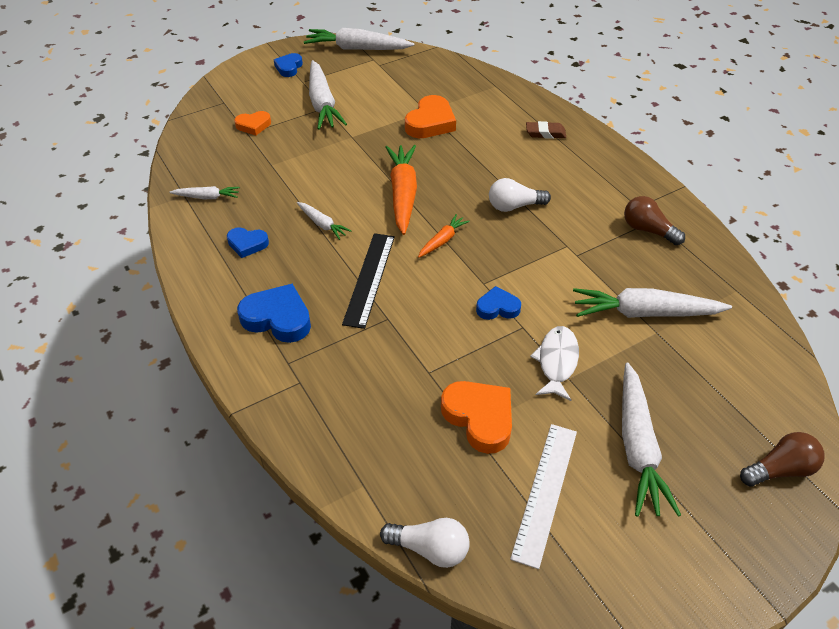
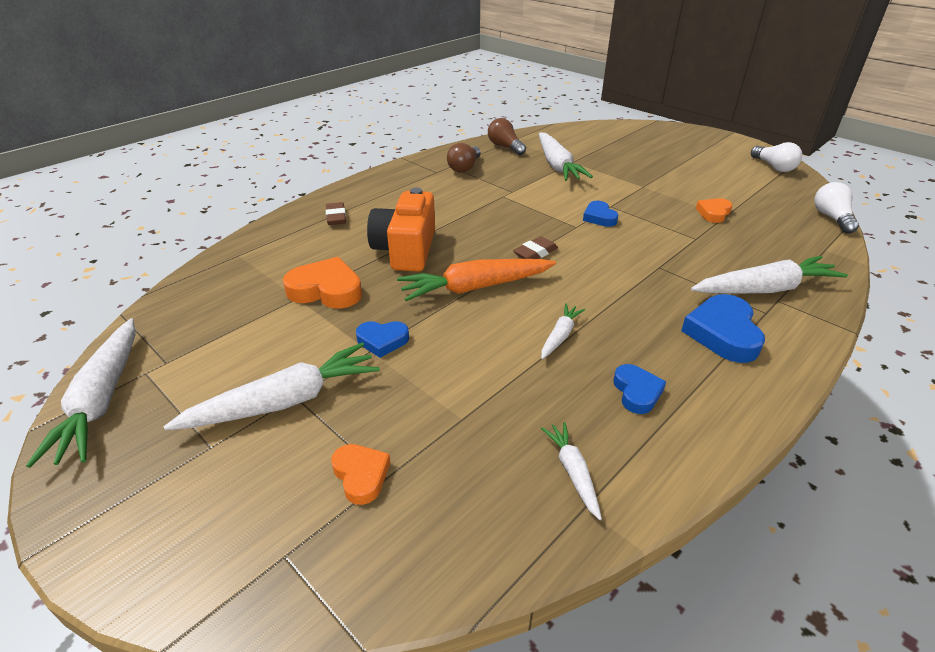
camera: 105 degrees left, 10 degrees down
blue heart [274,53,303,77] -> blue heart moved to [356,321,409,358]
black ruler [342,233,395,329] -> none
orange carrot [418,214,470,258] -> brown eraser [513,236,558,259]
orange heart [441,381,512,454] -> orange heart [696,198,733,223], size x0.60
white light bulb [489,178,551,212] -> white light bulb moved to [751,142,802,172]
white ruler [510,424,577,569] -> none
white fish [530,326,579,401] -> none
white carrot [622,362,681,517] -> white carrot moved to [691,256,848,294]
brown light bulb [740,432,825,487] -> brown light bulb moved to [488,118,526,155]
none -> orange camera [367,188,435,272]

